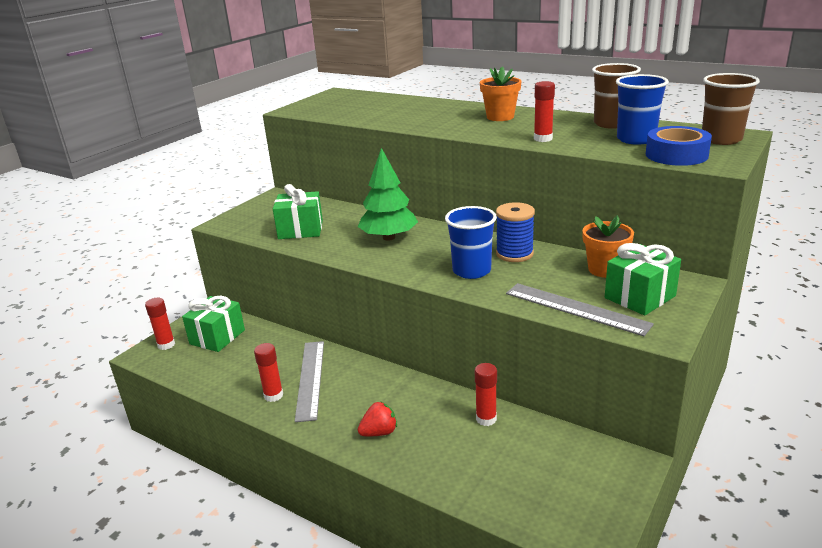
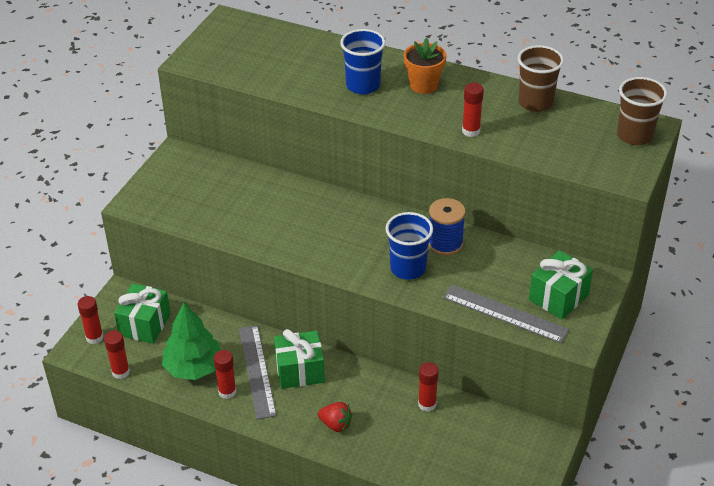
camera: 10 degrees left, 15 degrees up
green gift [273,184,323,239] -> green gift moved to [274,329,325,389]
green tree [357,148,418,240] -> green tree moved to [162,303,221,380]
red strawberry [358,401,397,436] -> red strawberry turned 60 degrees clockwise [318,402,352,432]
orange flower pot [582,215,634,278] -> none
blue cup [616,74,669,145] -> blue cup moved to [340,29,385,94]
blue tape [646,126,712,166] -> none
none -> red glue stick [104,330,130,379]

